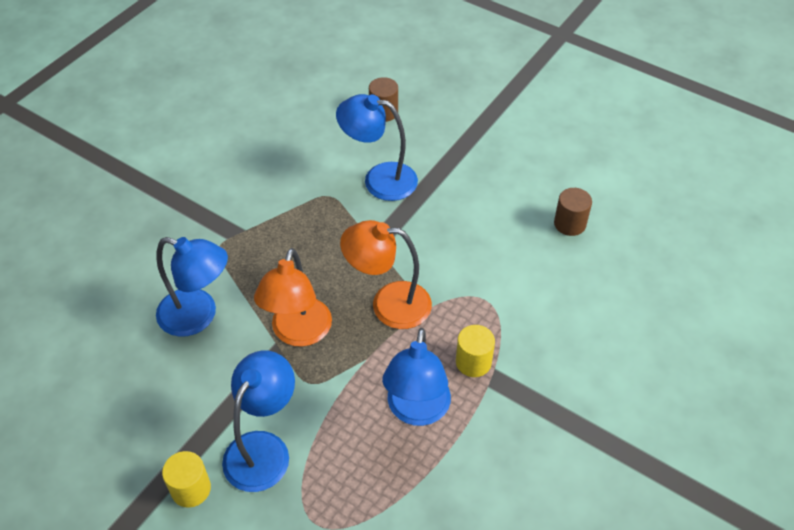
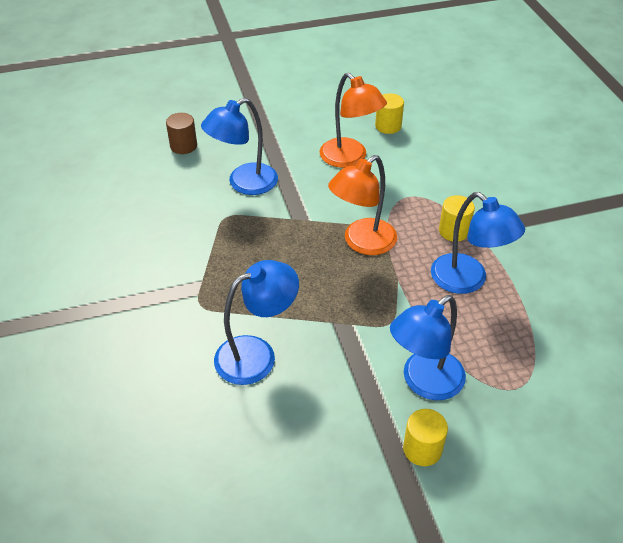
camera: 50 degrees left, 5 degrees down
blue lamp [222,350,295,492] -> blue lamp turned 105 degrees counterclockwise [390,295,466,400]
orange lamp [254,248,332,347] -> orange lamp moved to [320,73,387,168]
brown cylinder [554,188,592,236] -> yellow cylinder [375,93,404,134]

